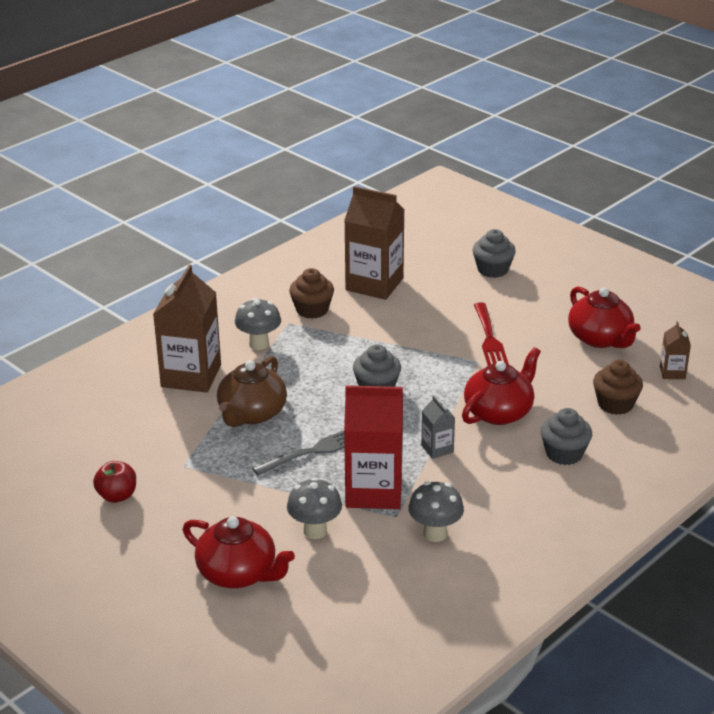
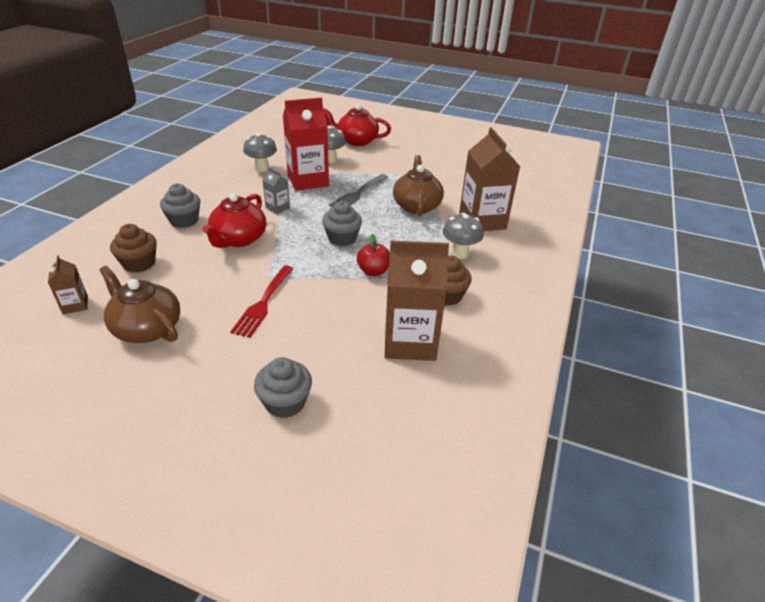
camera: 155 degrees right, 5 degrees up
red apple [93,461,136,503] -> red apple moved to [357,234,390,276]
red fork [474,302,509,366] -> red fork turned 135 degrees counterclockwise [230,266,294,338]
red teapot [568,286,641,348] -> brown teapot [100,266,180,343]

